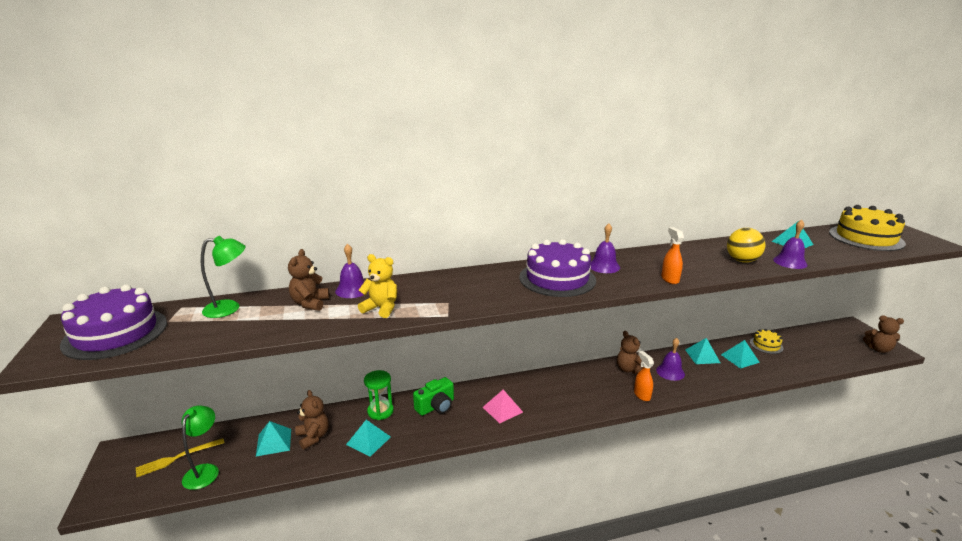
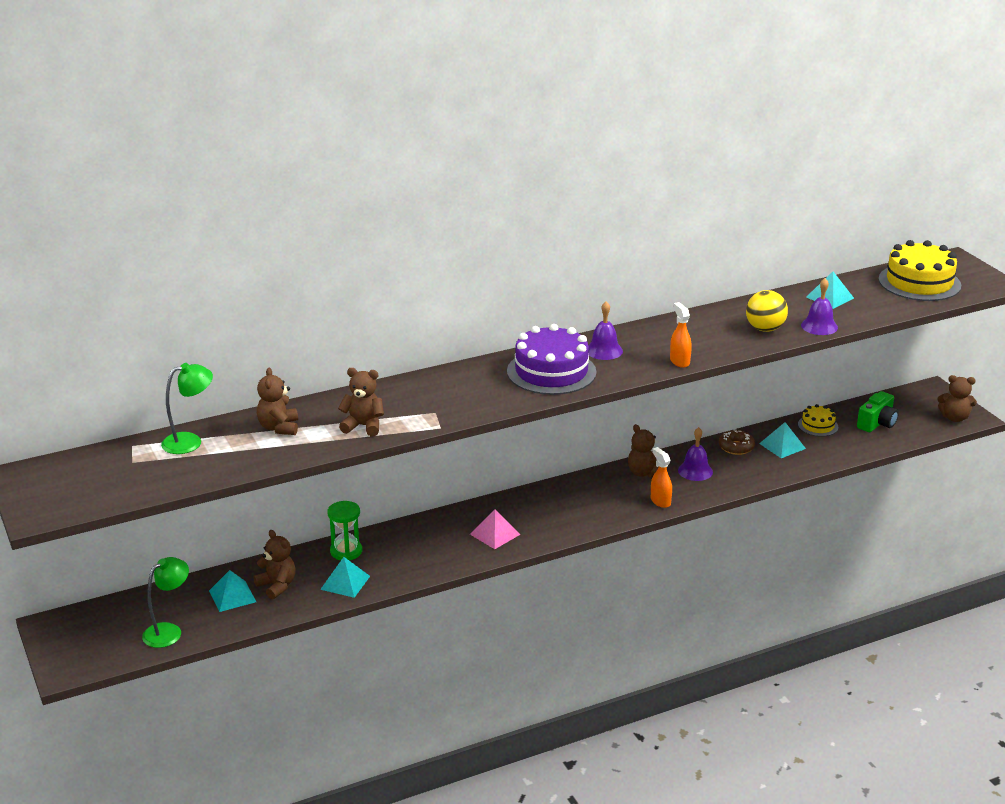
camera: 10 degrees left, 5 degrees up
purple cake [60,284,167,360] -> none
yellow fork [136,438,224,477] -> none
green lamp [182,405,219,490] -> green lamp turned 45 degrees clockwise [142,557,189,648]
purple bell [335,244,369,298] -> none
yellow teddy bear [358,254,397,318] -> brown teddy bear [338,368,384,436]
green camera [413,377,454,416] -> green camera moved to [857,391,899,432]
turquoise pyramid [685,338,720,364] -> brown donut [719,430,755,455]

